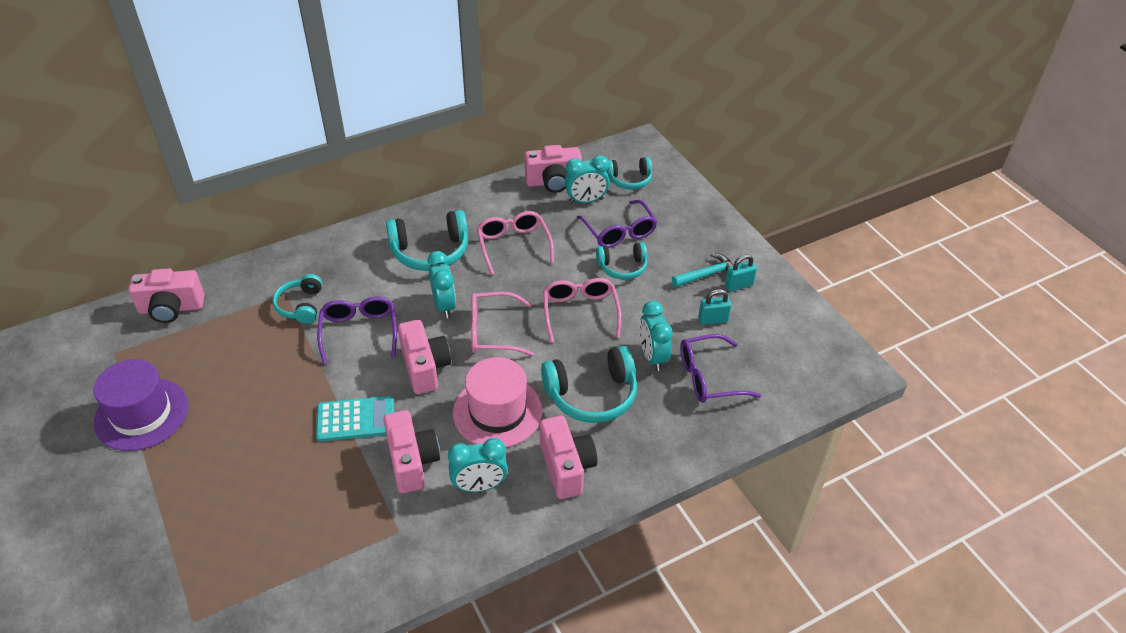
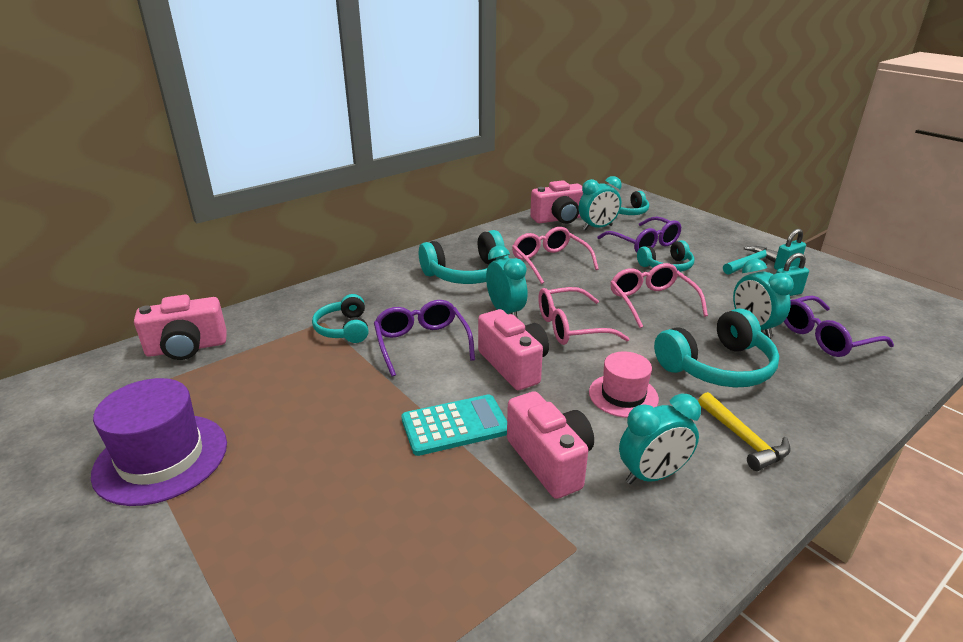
camera: 10 degrees left, 15 degrees down
pink hat [453,357,543,448] -> pink hat [589,351,659,418], size x0.62
pink camera [540,416,597,499] -> yellow hammer [698,392,791,471]

